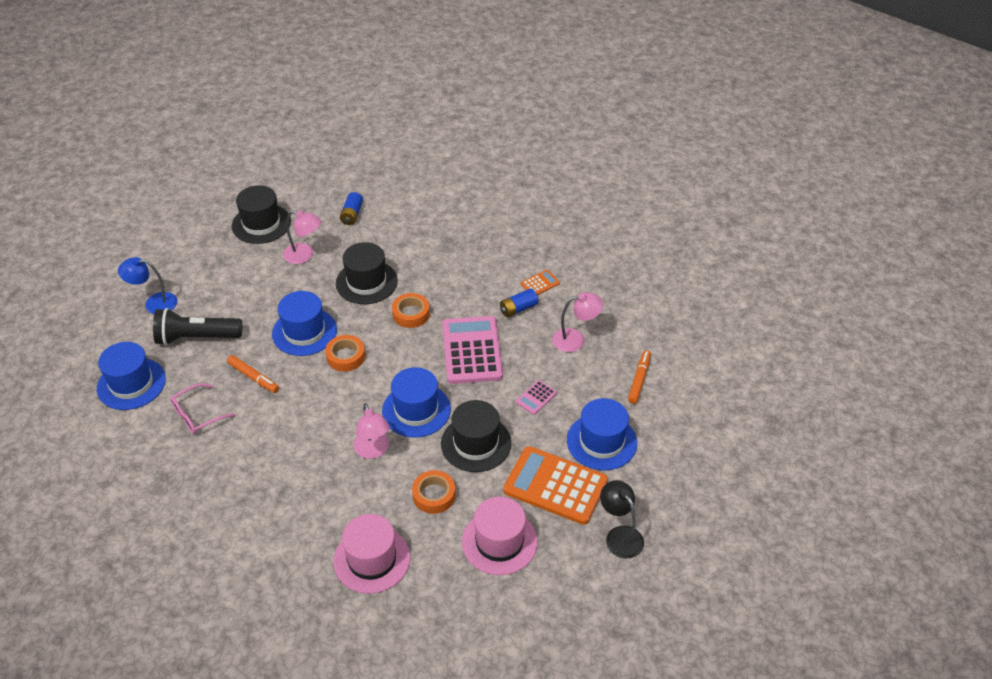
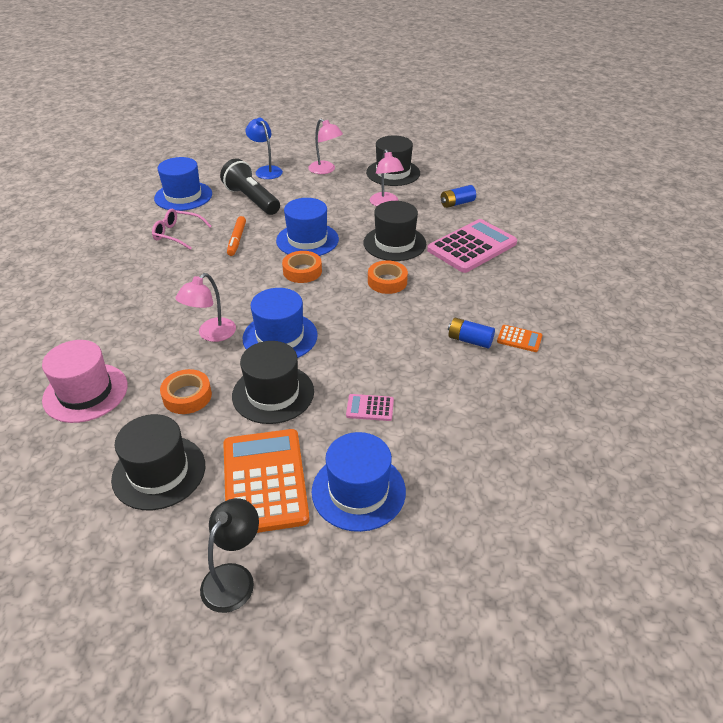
camera: 55 degrees right, 5 degrees down
pink calculator [442,316,503,384] -> pink calculator moved to [427,219,517,273]
pink hat [462,497,538,575] -> black hat [111,414,205,510]
pink lamp [552,292,603,352] -> pink lamp moved to [308,119,343,174]
orange marker [628,350,651,404] -> none

